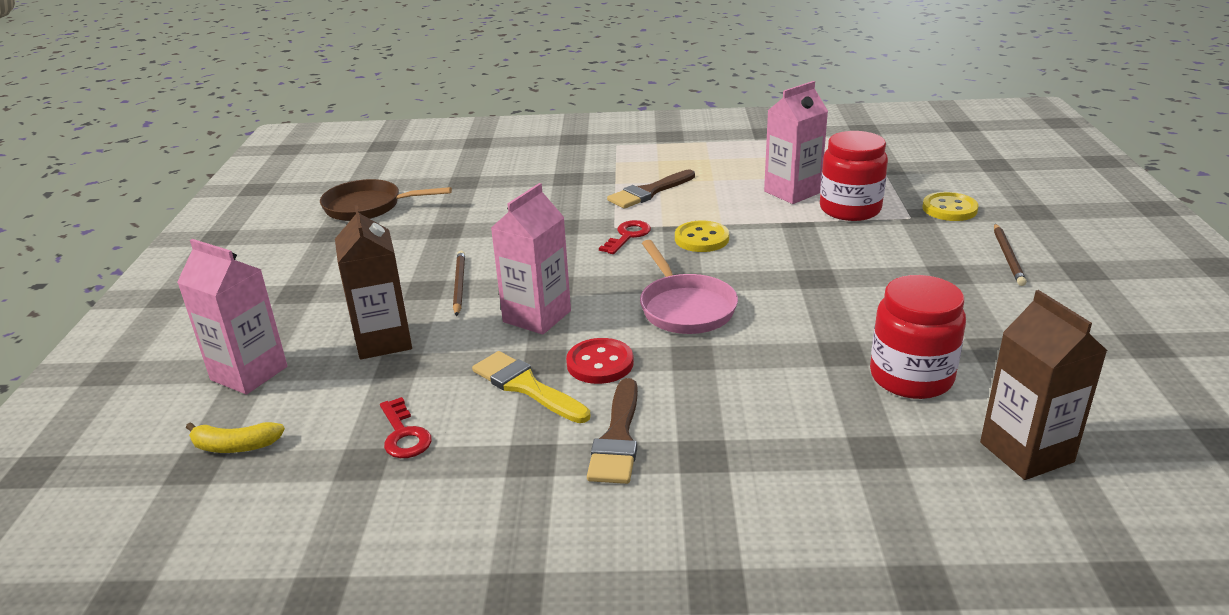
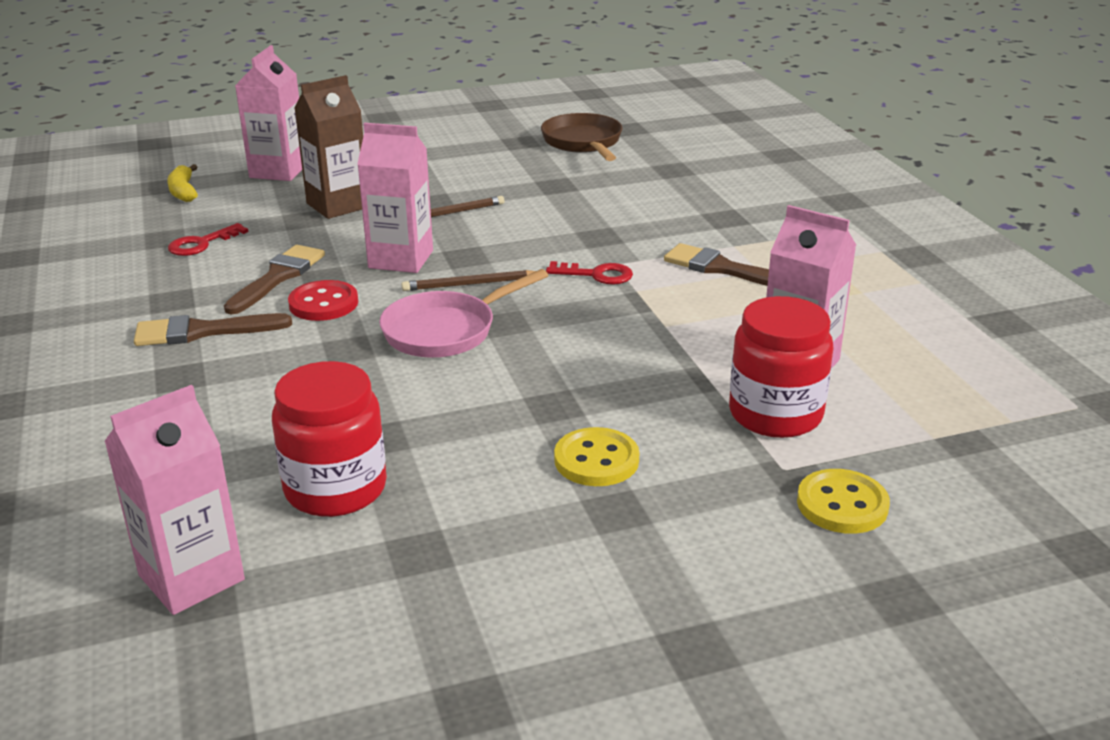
camera: 70 degrees right, 0 degrees up
yellow brush [472,351,590,423] -> brown brush [224,245,325,314]
yellow button [675,220,729,252] -> yellow button moved to [554,427,640,486]
brown carton [980,290,1107,480] -> pink carton [104,385,245,615]
brown pencil [994,224,1027,286] -> brown pencil moved to [402,270,536,291]

